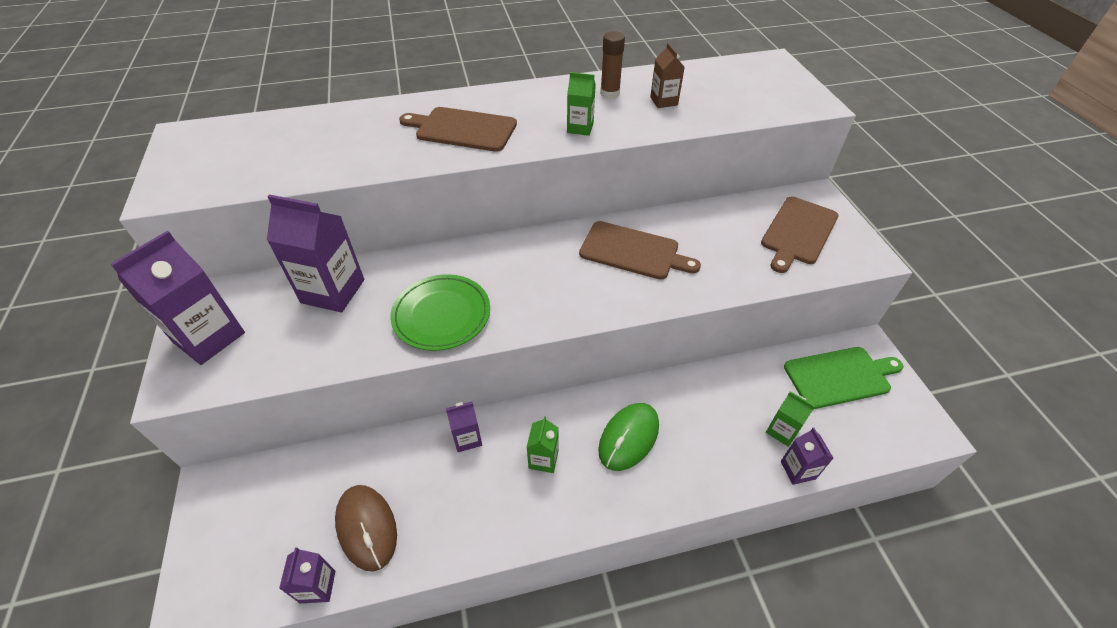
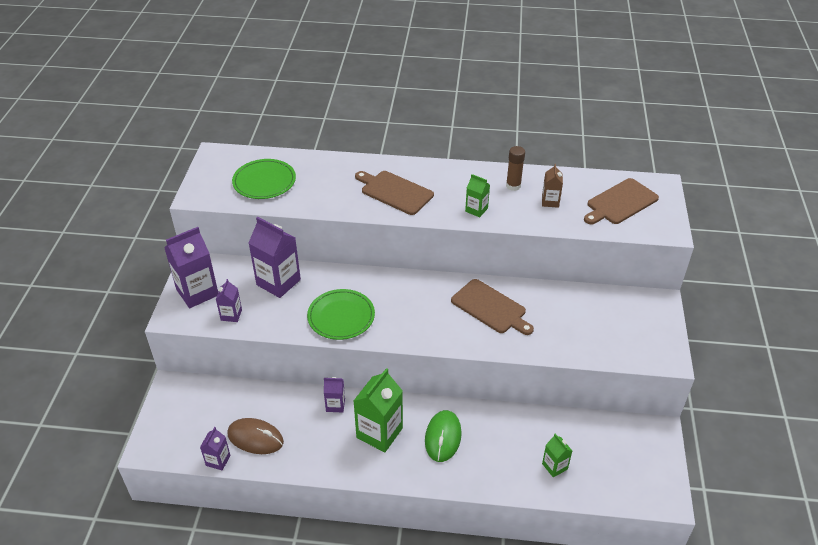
camera: 20 degrees right, 5 degrees down
brown mouse [335,485,397,572] -> brown mouse turned 60 degrees counterclockwise [227,418,284,454]
green carton [527,416,559,473] -> green carton [354,368,403,452], size x1.90
green mouse [598,403,659,471] -> green mouse turned 45 degrees counterclockwise [425,410,462,462]
brown cutting board [761,197,838,273] -> brown cutting board moved to [584,178,659,224]
purple carton [781,428,833,485] -> purple carton moved to [216,279,242,322]
green cutting board [784,347,903,409] -> none
none -> green plate [232,159,296,199]

